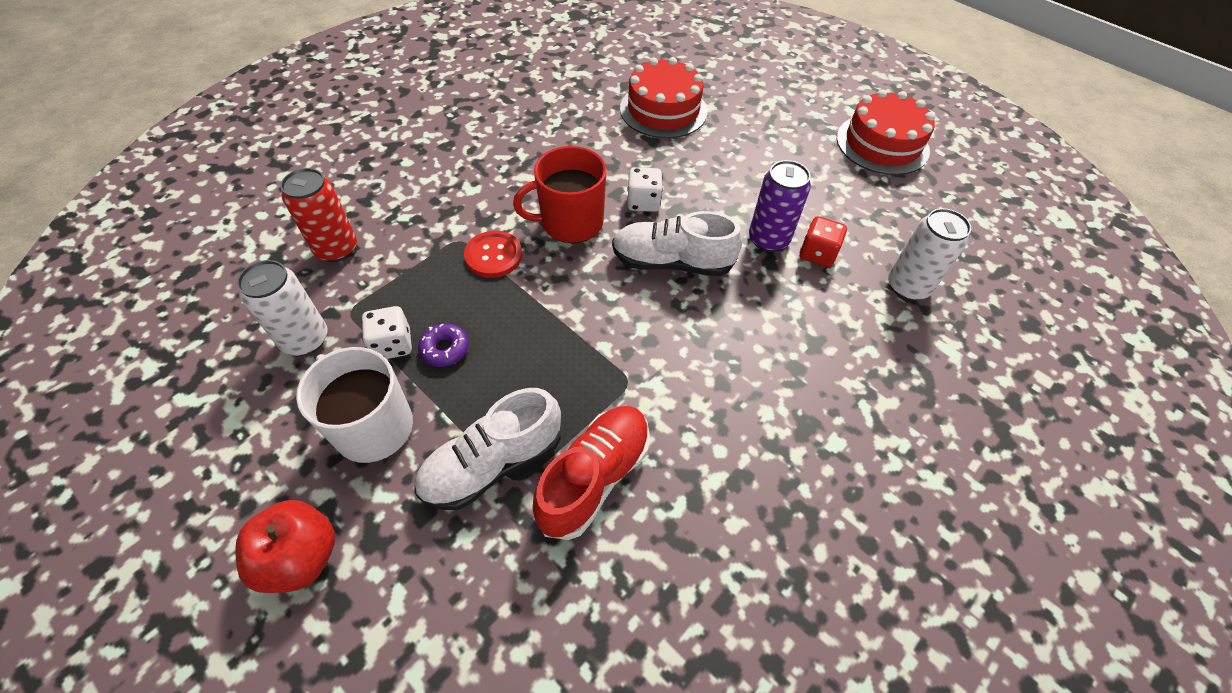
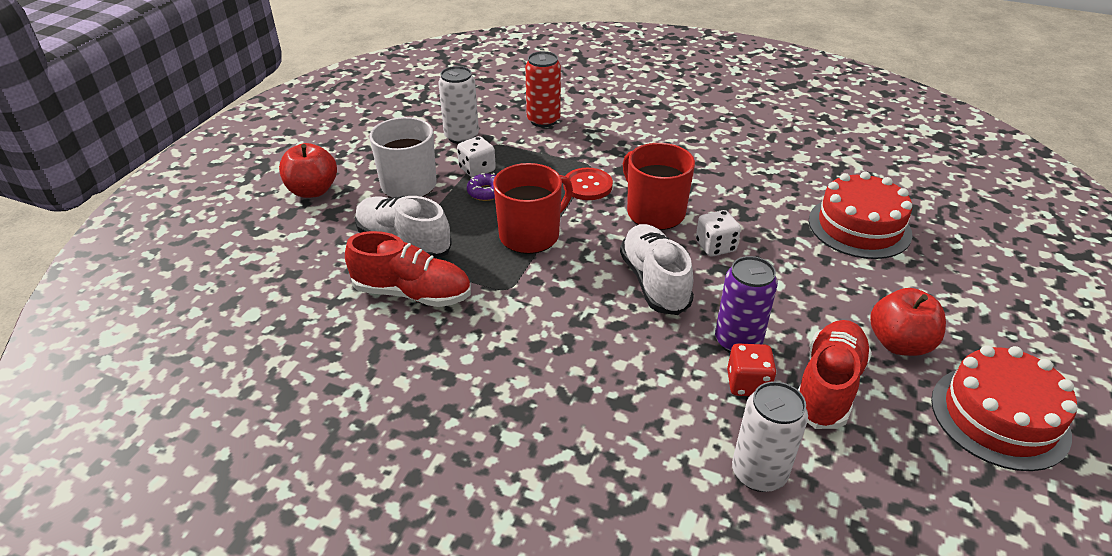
camera: 70 degrees right, 15 degrees down
none -> red mug [493,163,573,254]
none -> red shoe [798,320,872,429]
none -> red apple [870,288,946,356]

